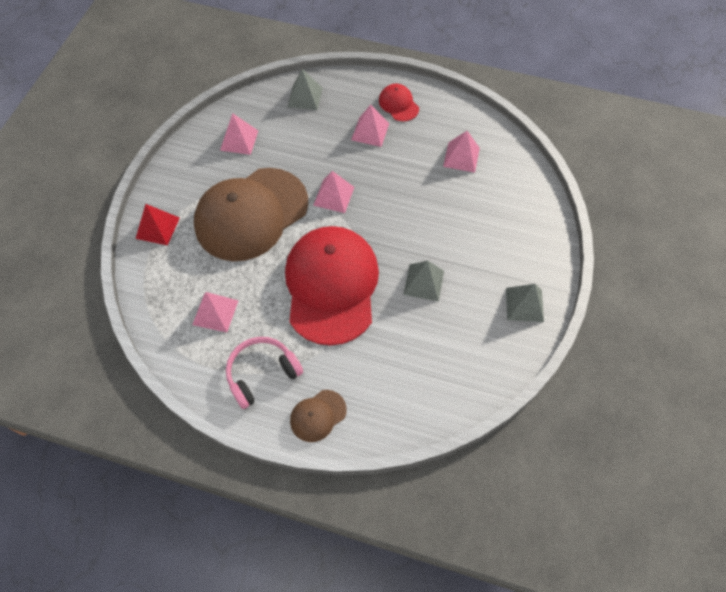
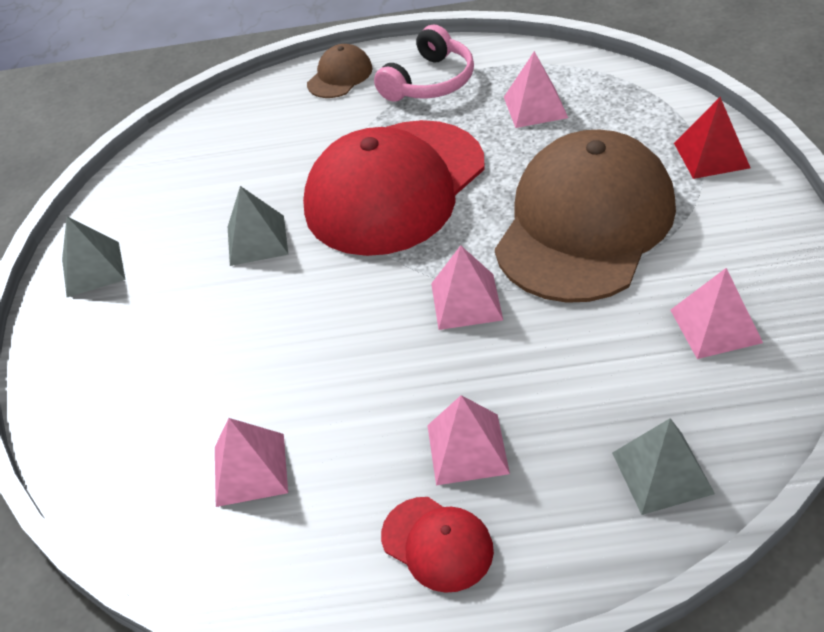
camera: 165 degrees right, 15 degrees down
red cap [285,226,379,346] -> red cap turned 60 degrees clockwise [303,120,485,256]

